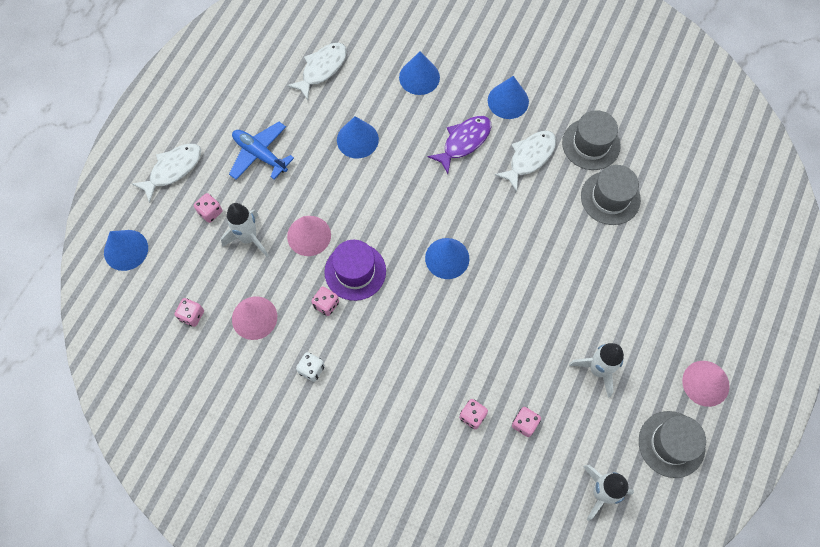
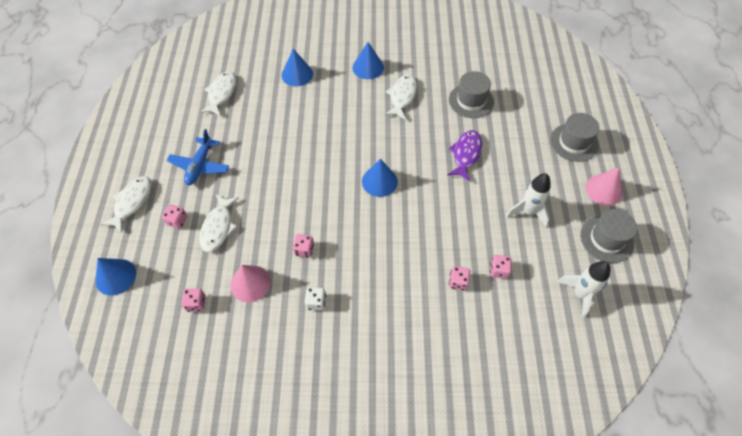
camera: 25 degrees left, 10 degrees down
white rocket [221,203,268,257] -> white fish [199,194,239,252]
blue plane [229,122,294,180] -> blue plane turned 90 degrees counterclockwise [167,129,229,185]
pink cone [287,216,331,256] -> none
purple hat [324,240,386,301] -> none
blue cone [337,116,379,158] -> none
purple fish [428,116,491,174] -> purple fish moved to [447,130,482,181]
grey hat [562,110,621,170] -> grey hat moved to [550,113,600,162]

